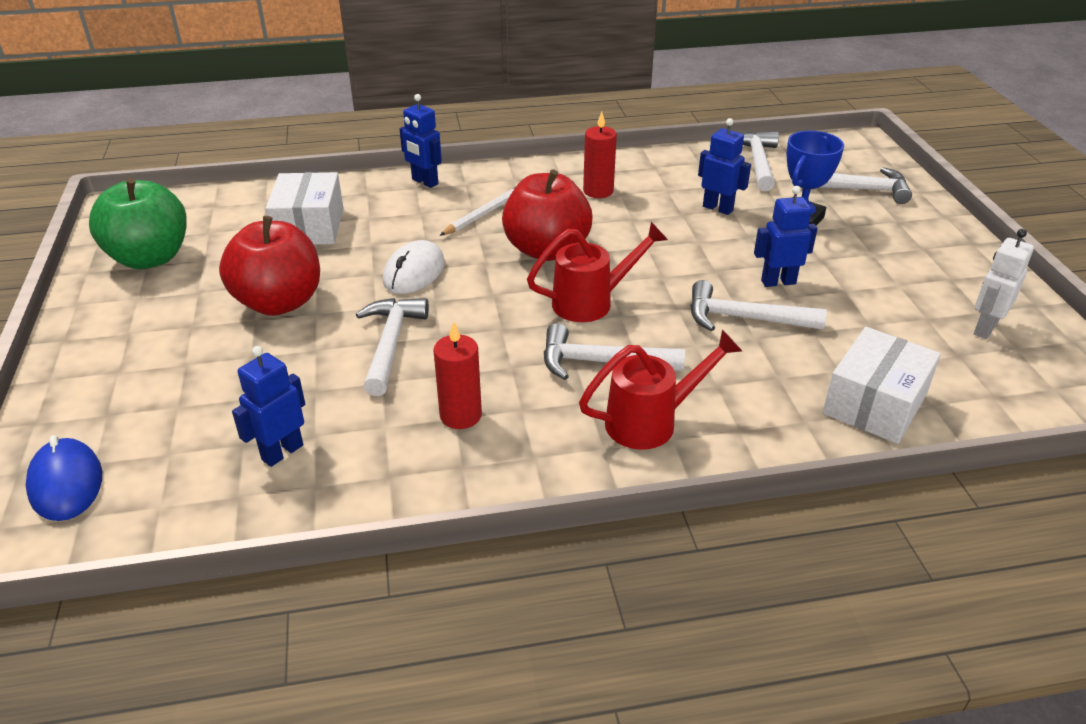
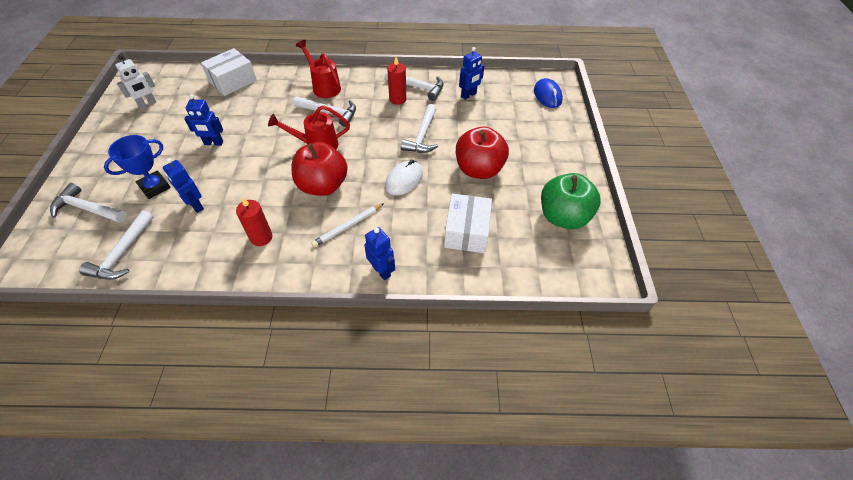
camera: 170 degrees left, 15 degrees up
red watering can [579,330,742,450] -> red watering can turned 60 degrees clockwise [296,40,341,98]
white hammer [690,280,827,331] -> white hammer moved to [384,71,443,101]

